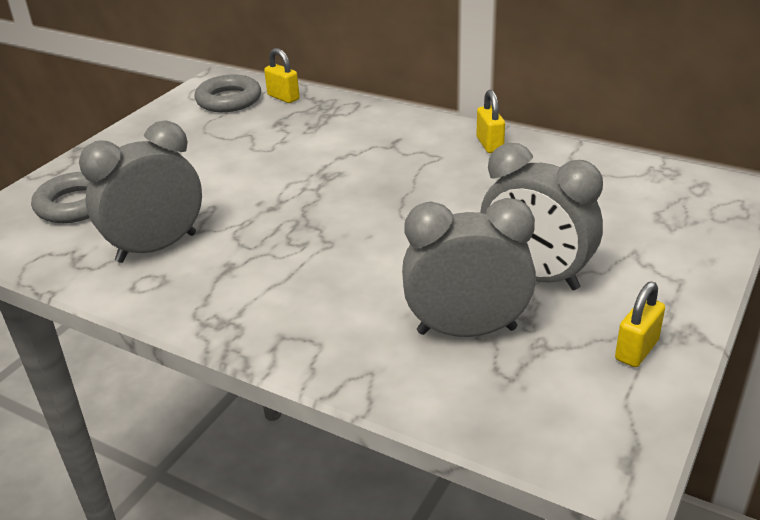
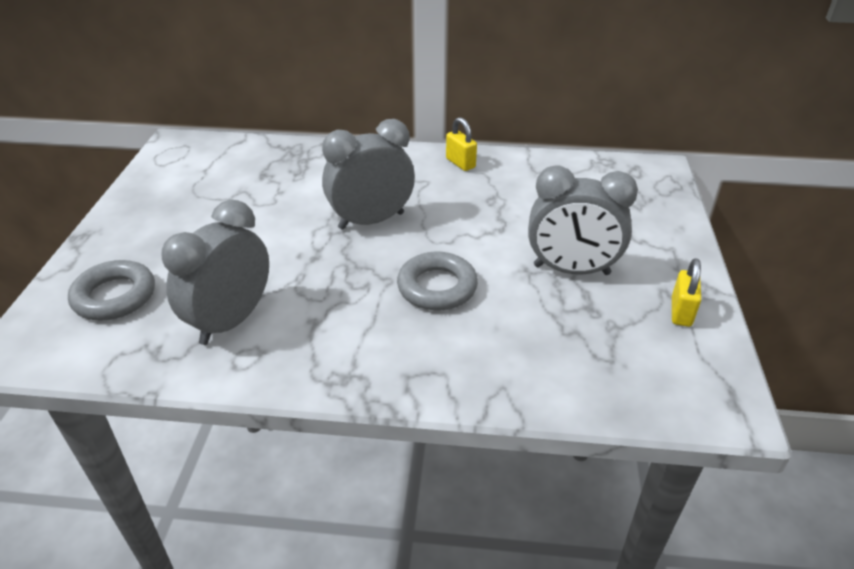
camera: 25 degrees left, 5 degrees up
grey ring [195,74,261,112] -> grey ring moved to [397,252,478,310]
yellow padlock [264,48,300,103] -> none
grey clock [402,198,536,337] -> grey clock moved to [322,119,415,230]

